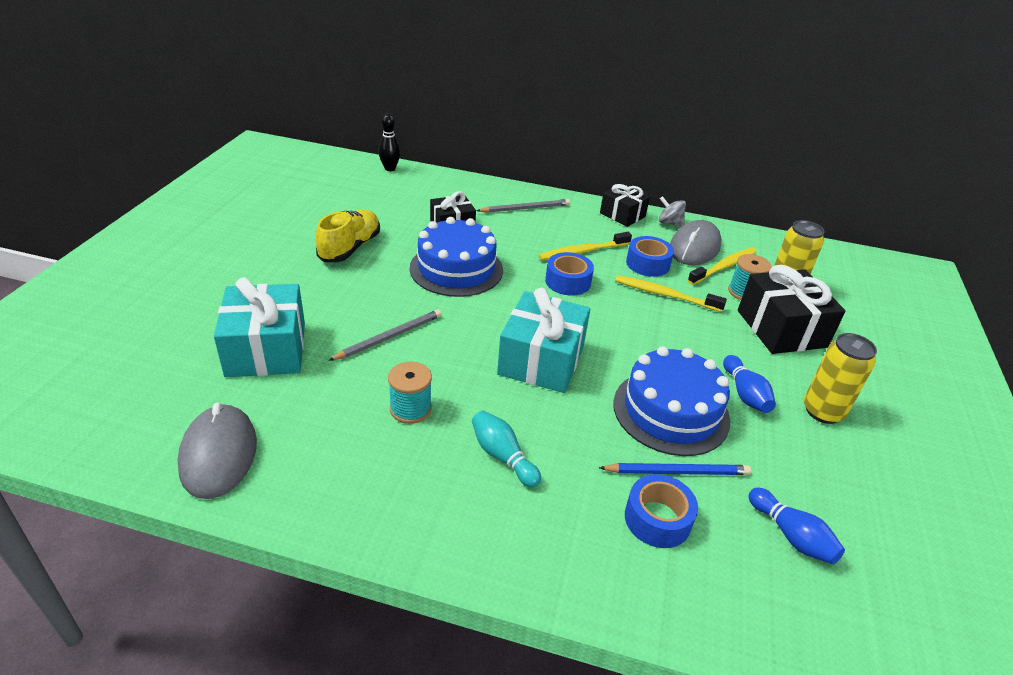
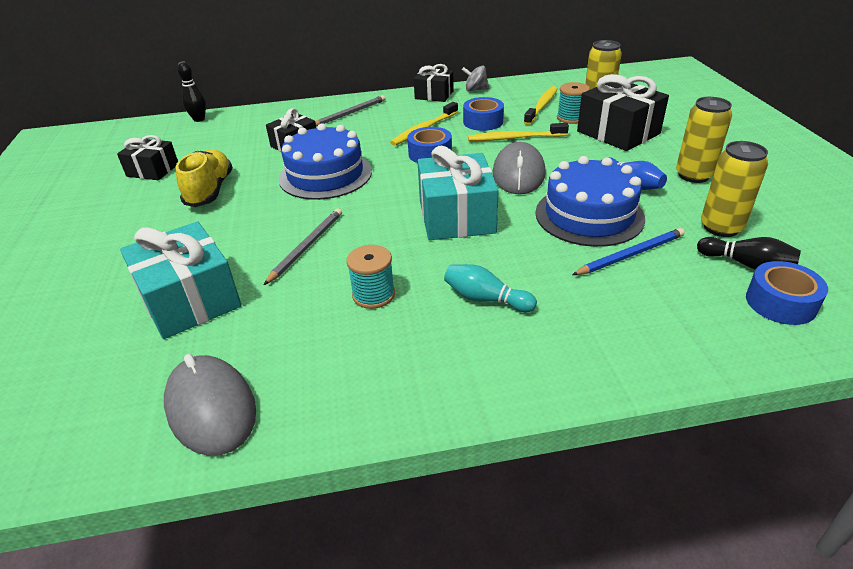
camera: 20 degrees left, 0 degrees up
blue tape [625,474,698,548] -> blue tape moved to [746,261,828,325]
grey mouse [670,220,722,265] -> grey mouse moved to [493,142,546,194]
blue bowling pin [749,487,845,564] -> black bowling pin [697,237,801,270]
none -> black gift [117,135,178,180]
none -> yellow can [701,141,768,237]

